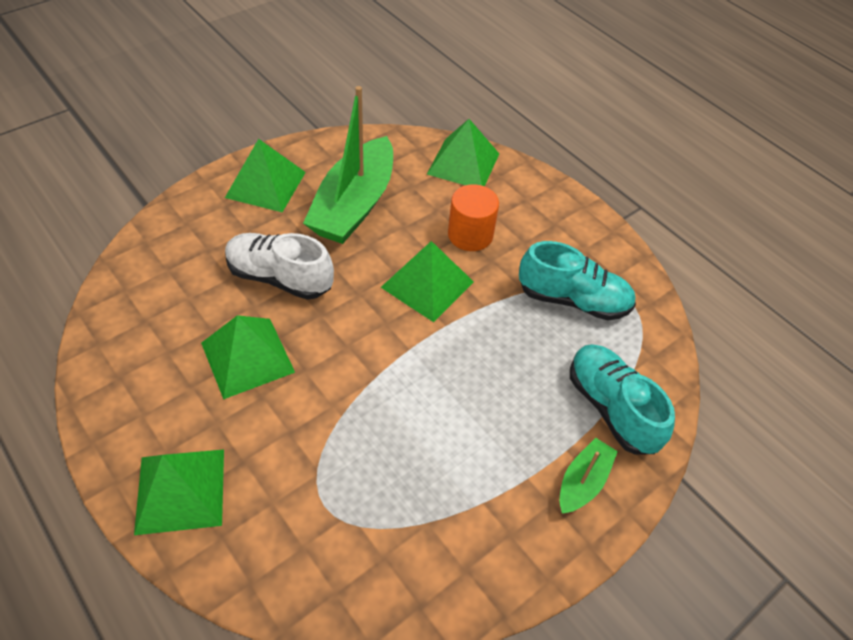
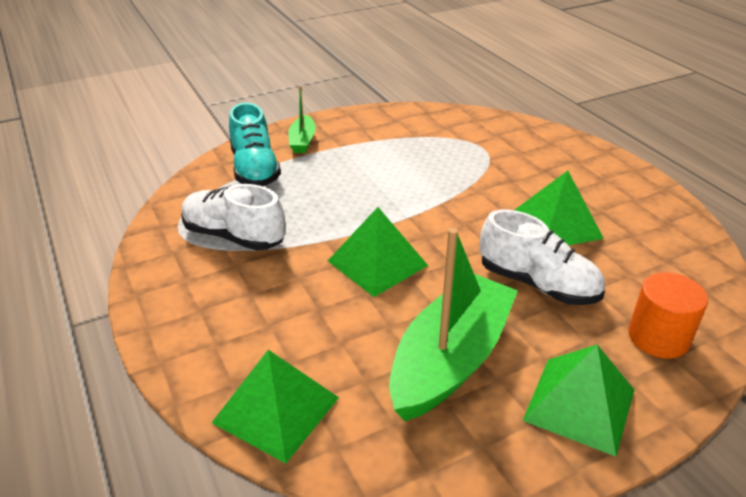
camera: 165 degrees left, 15 degrees down
green pyramid [134,449,224,535] -> none
orange cylinder [448,184,499,251] -> orange cylinder moved to [628,272,708,359]
turquoise shoe [519,241,636,320] -> white shoe [181,184,286,251]
green boat [559,438,618,514] -> green boat turned 45 degrees counterclockwise [288,86,316,153]

